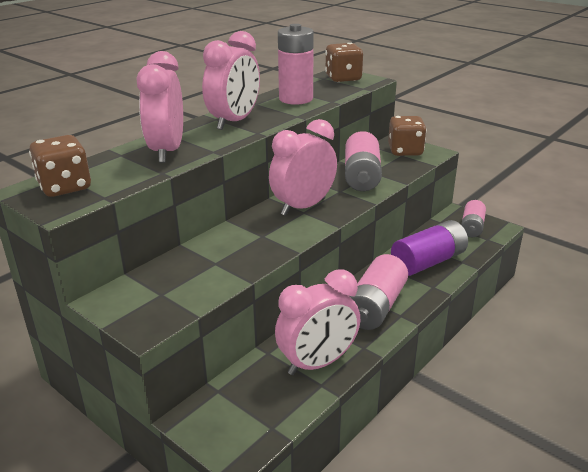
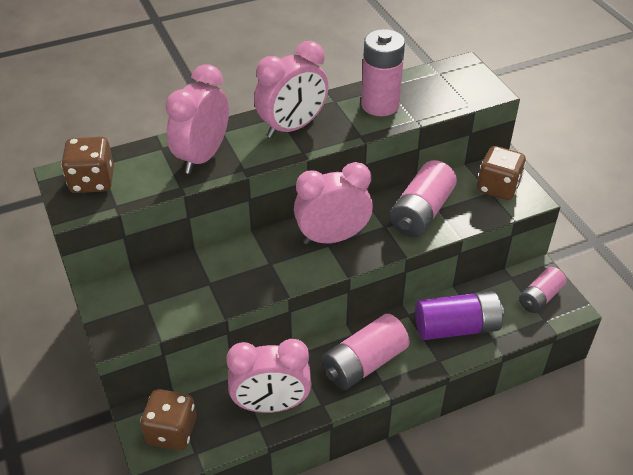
camera: 25 degrees right, 15 degrees up
brown dice [325,42,363,82] -> brown dice moved to [140,389,196,450]

